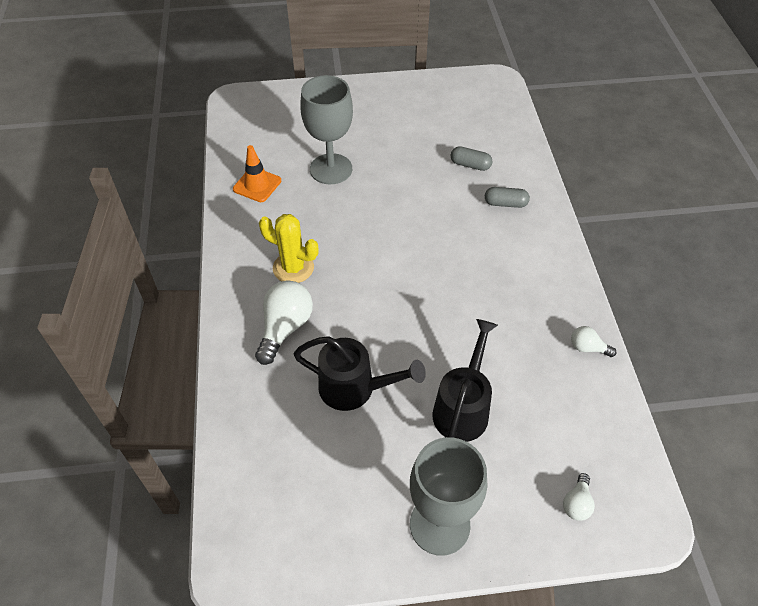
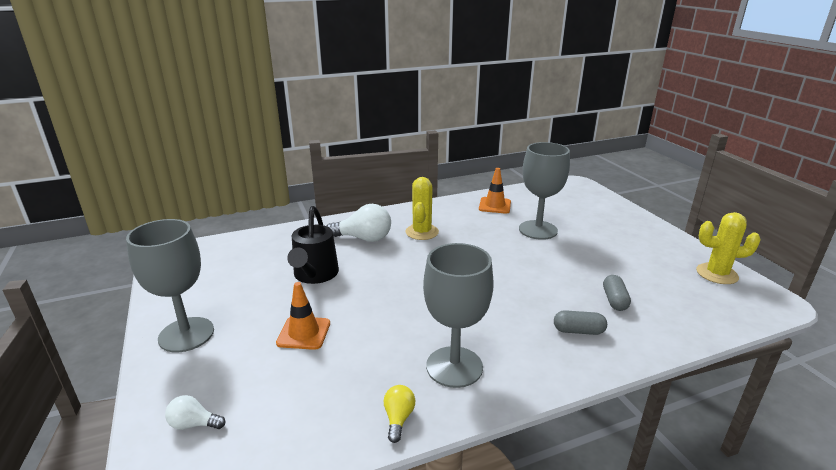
camera: 75 degrees right, 25 degrees down
black watering can [432,319,498,442] -> orange traffic cone [276,282,330,350]
grey capsule [485,187,530,208] -> grey capsule turned 75 degrees counterclockwise [554,310,607,335]
white light bulb [571,326,617,357] -> yellow light bulb [384,385,415,443]
none -> grey goblet [423,243,494,388]
none -> yellow cactus [696,212,761,284]

